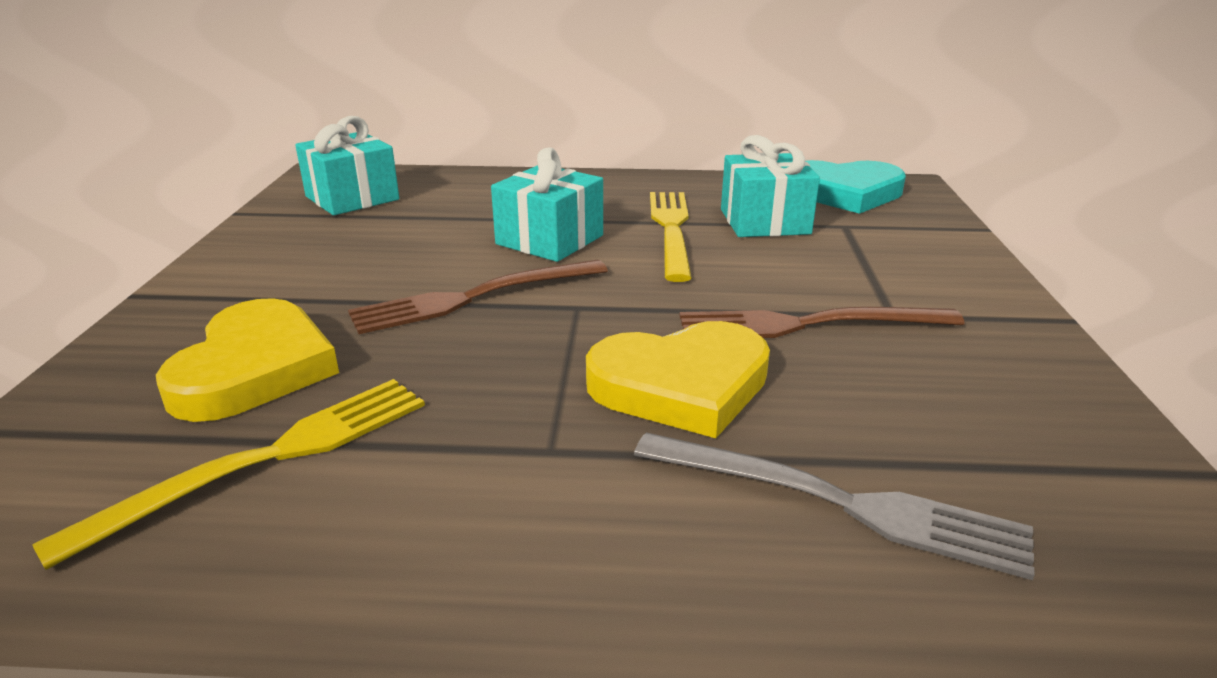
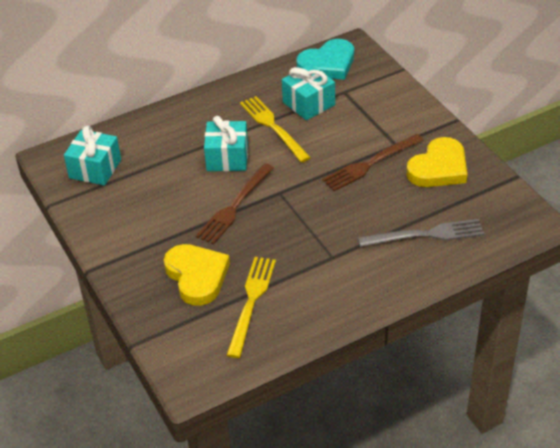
camera: 30 degrees left, 15 degrees up
yellow heart [586,321,770,438] -> yellow heart moved to [406,137,467,187]

